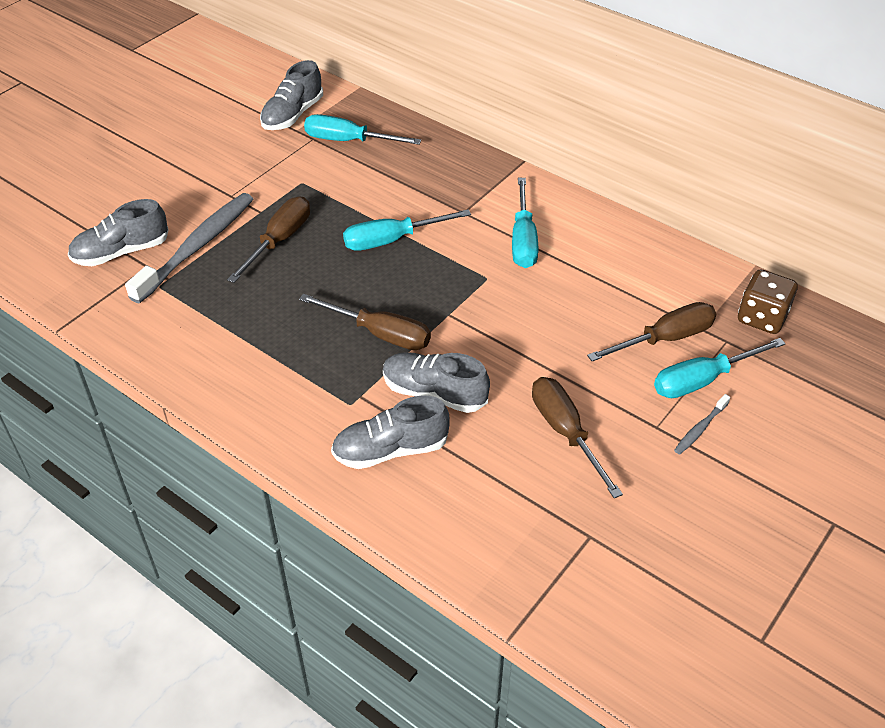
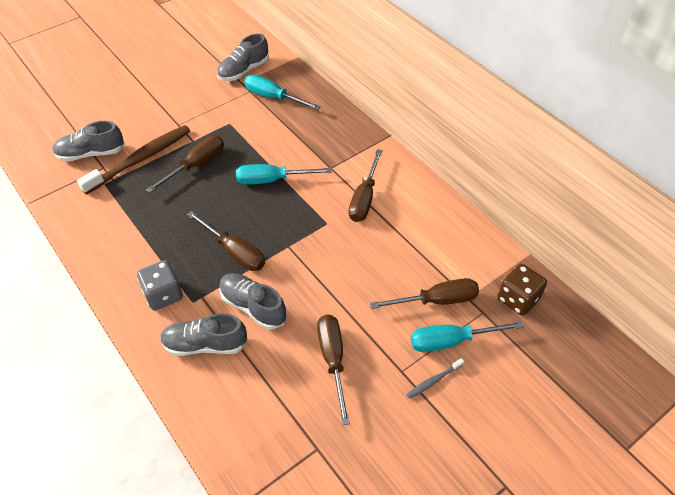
camera: 15 degrees right, 5 degrees up
grey toothbrush [125,193,253,303] -> brown toothbrush [77,125,190,195]
turquoise screwdriver [512,178,538,268] -> brown screwdriver [349,149,383,222]
none -> grey dice [137,260,183,310]

